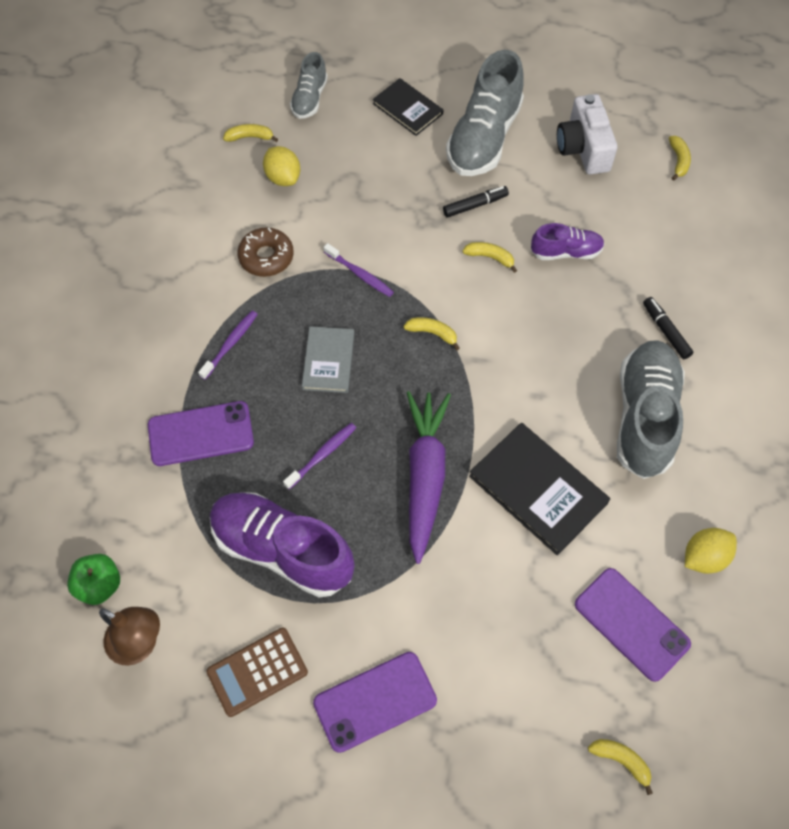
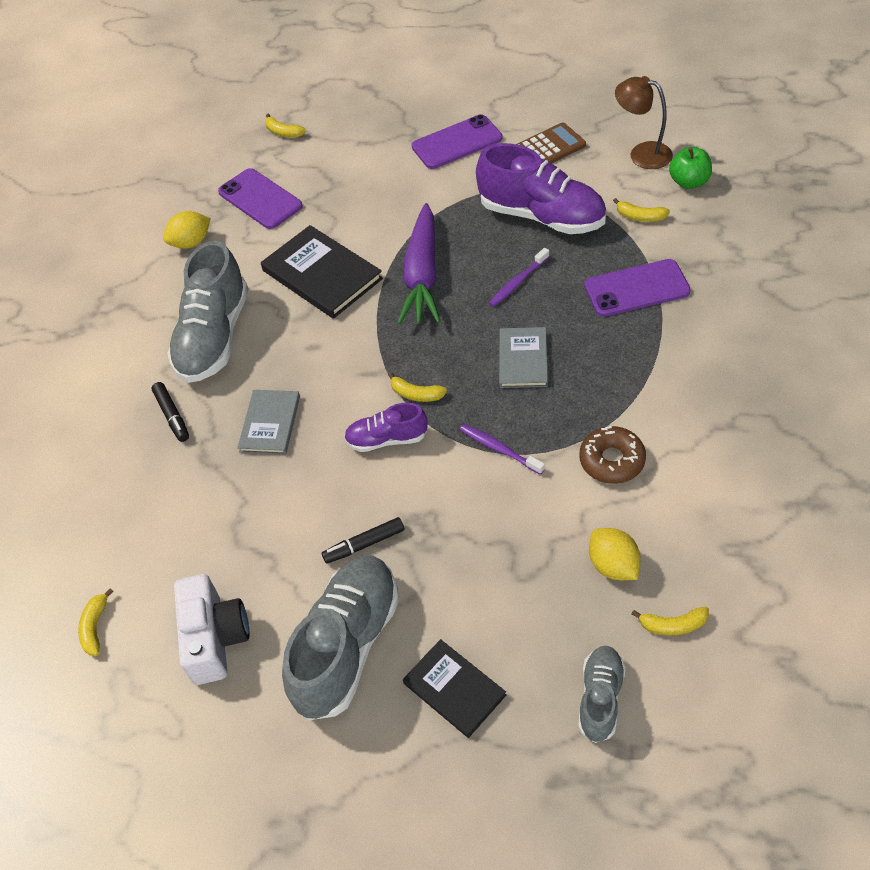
camera: 175 degrees left, 10 degrees down
purple toothbrush [198,311,258,380] -> none
yellow banana [462,242,517,273] -> yellow banana moved to [613,198,670,222]
purple shoe [531,223,604,260] -> purple shoe moved to [344,403,428,452]
none -> grey book [237,390,300,455]

